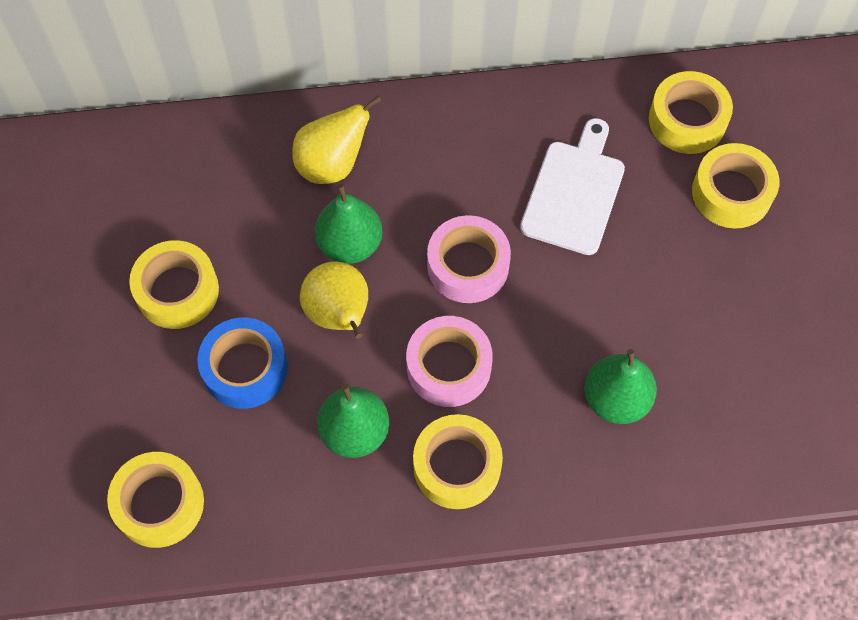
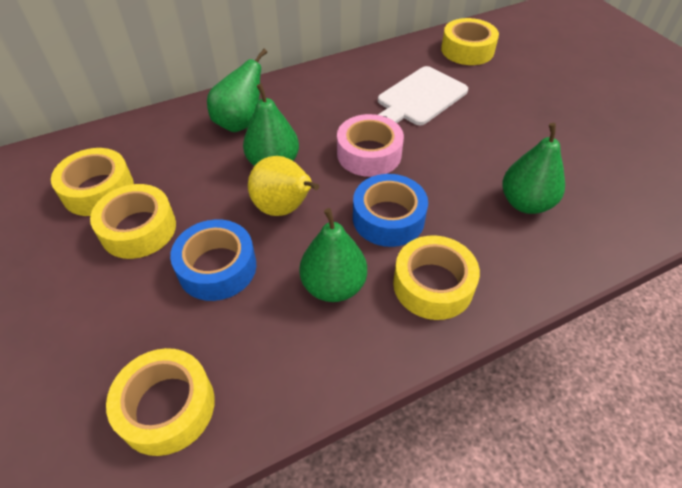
camera: 20 degrees left, 15 degrees down
yellow pear [292,96,382,184] -> green pear [207,49,267,132]
pink tape [406,316,493,407] -> blue tape [353,174,428,247]
white cutting board [520,118,625,255] -> white cutting board turned 135 degrees counterclockwise [378,66,468,125]
yellow tape [692,143,780,229] -> yellow tape moved to [51,148,134,216]

